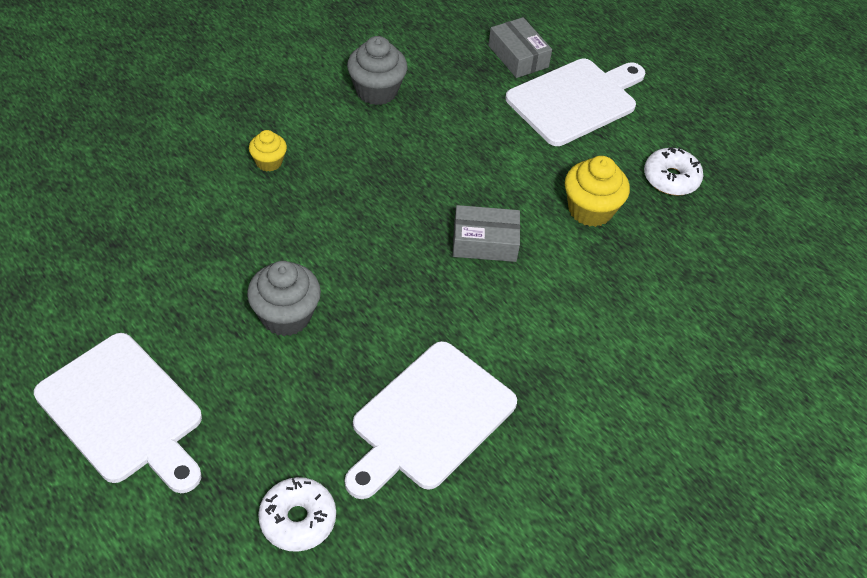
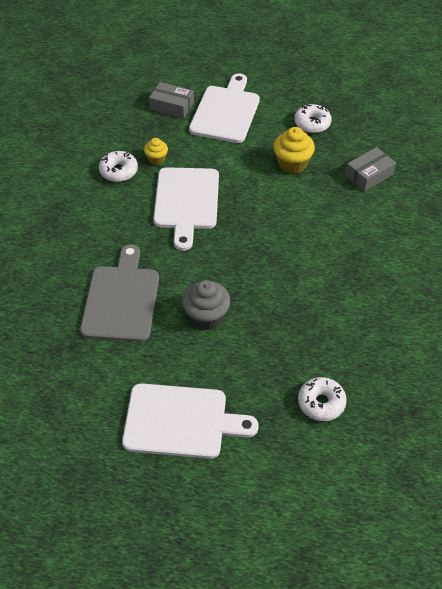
camera: 35 degrees left, 0 degrees up
yellow cupcake [249,130,287,172] -> yellow cupcake moved to [144,138,168,165]
white cutting board [345,341,517,499] -> white cutting board moved to [153,167,219,251]
grey cupcake [347,36,407,105] -> white donut [99,151,138,182]
grey box [453,205,520,262] -> grey box moved to [345,147,396,191]
none -> grey cutting board [80,244,159,342]

